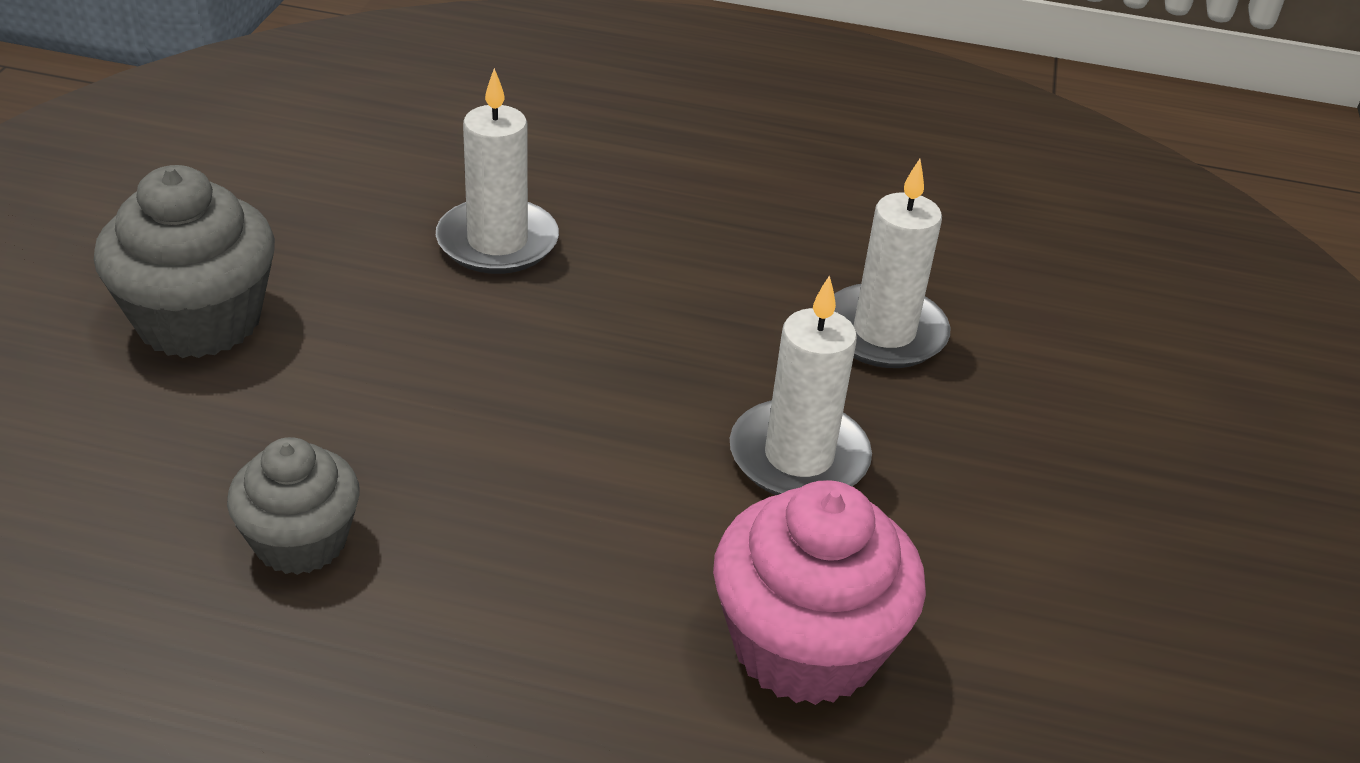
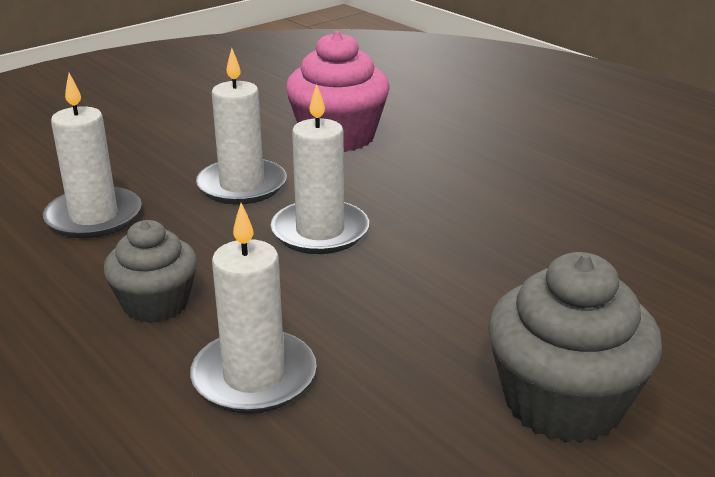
camera: 140 degrees left, 10 degrees down
grey cupcake [227,437,360,575] -> grey cupcake moved to [104,220,197,323]
none -> white candle [271,84,369,254]

